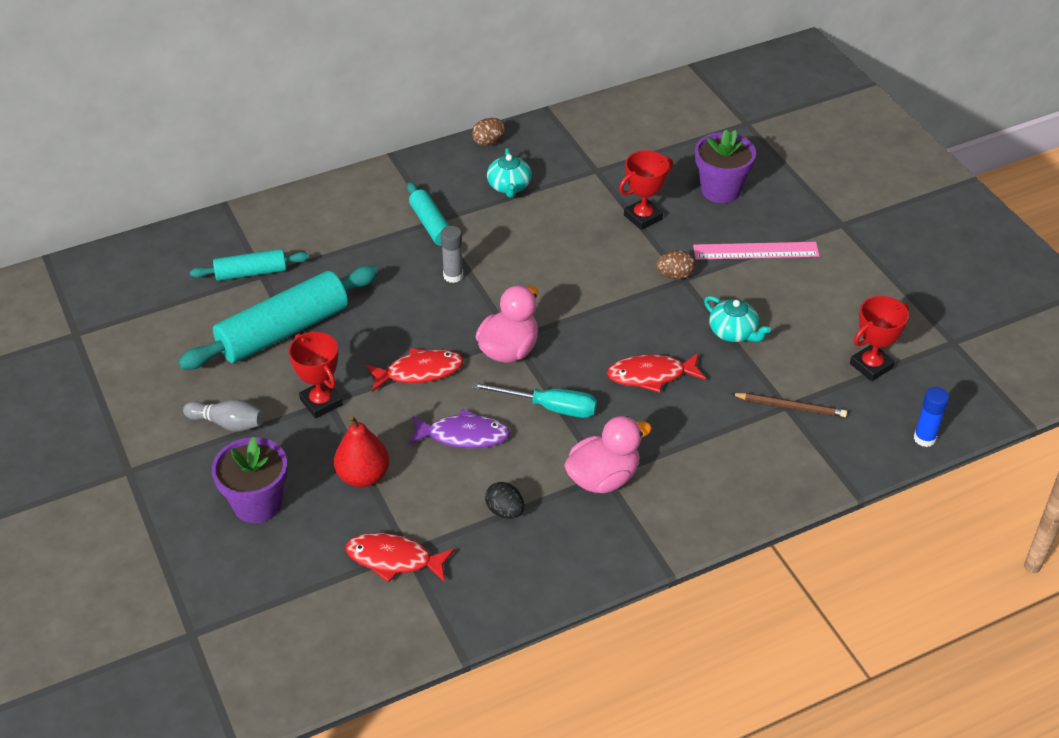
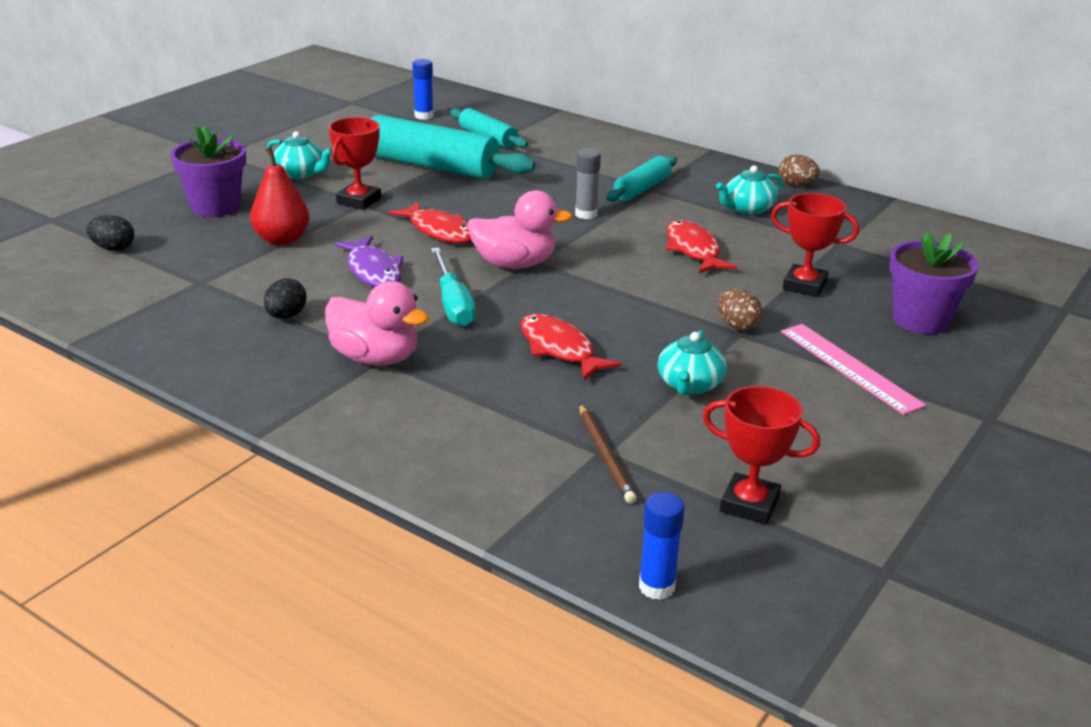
camera: 60 degrees right, 15 degrees down
grey bowling pin [183,399,264,432] -> turquoise teapot [267,131,332,179]
red fish [345,533,455,582] -> red fish moved to [666,220,737,273]
none -> black egg [86,215,134,251]
none -> blue glue stick [412,59,434,120]

